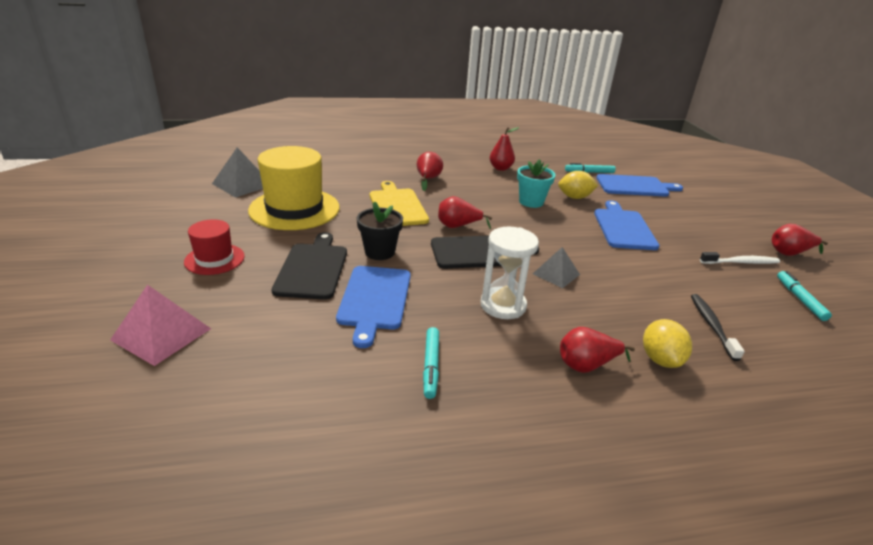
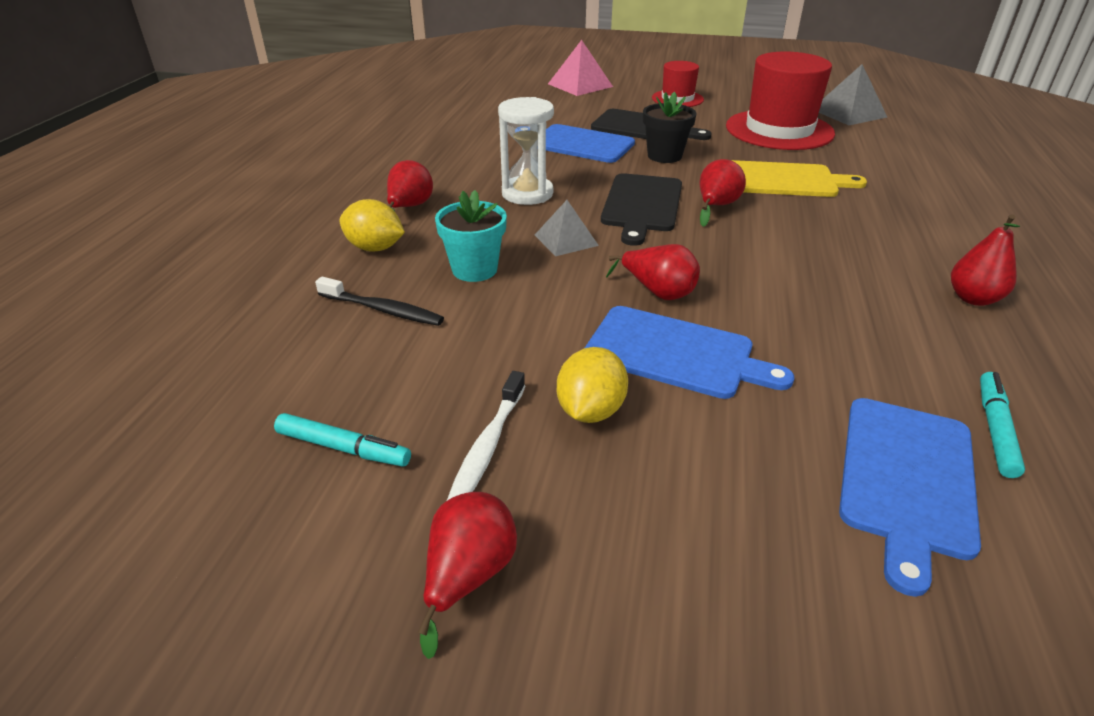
camera: 115 degrees right, 5 degrees up
yellow hat [248,146,340,230] -> red hat [726,51,835,150]
red pear [417,152,443,191] -> red pear moved to [606,244,700,300]
turquoise marker [423,327,439,399] -> none
turquoise flower pot [517,159,556,208] -> turquoise flower pot moved to [435,190,507,282]
yellow lemon [558,171,598,199] -> yellow lemon moved to [557,347,628,423]

